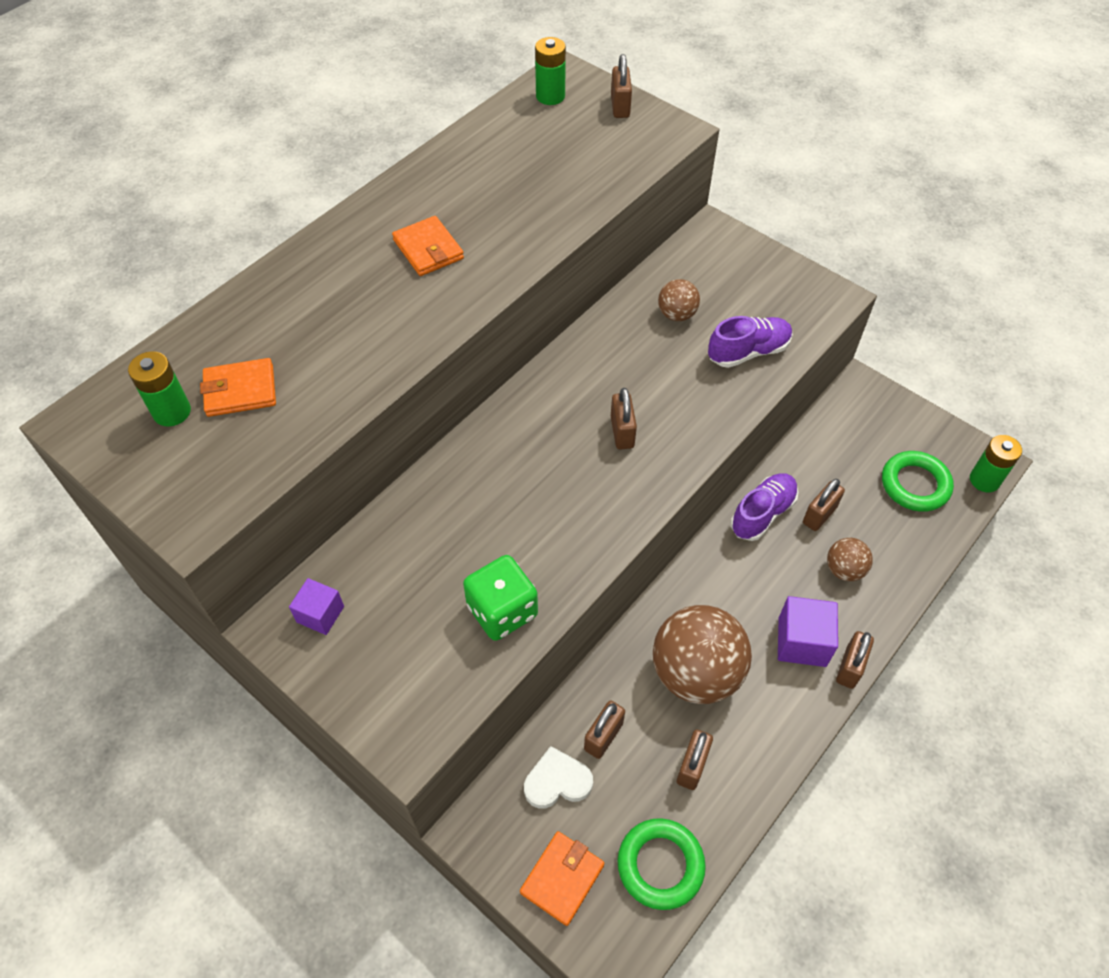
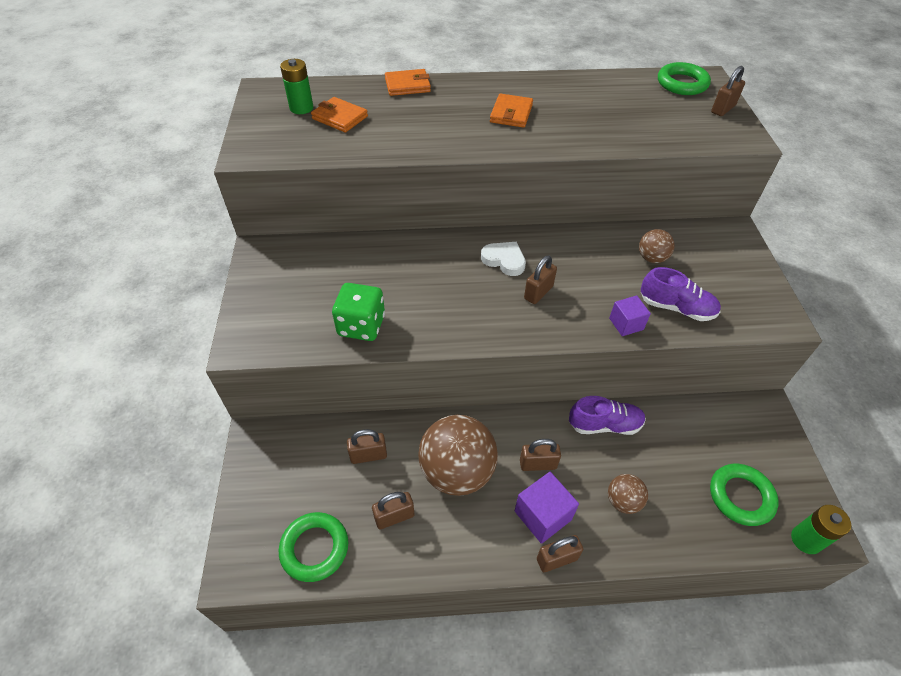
camera: 45 degrees right, 5 degrees down
purple cube [289,578,344,635] -> purple cube moved to [609,295,651,336]
orange wallet [520,831,605,926] -> orange wallet moved to [385,69,431,96]
white heart [524,746,593,809] -> white heart moved to [481,242,526,276]
green battery [535,37,566,105] -> green ring [658,62,711,95]
brown padlock [803,479,845,531] -> brown padlock moved to [520,439,561,471]

